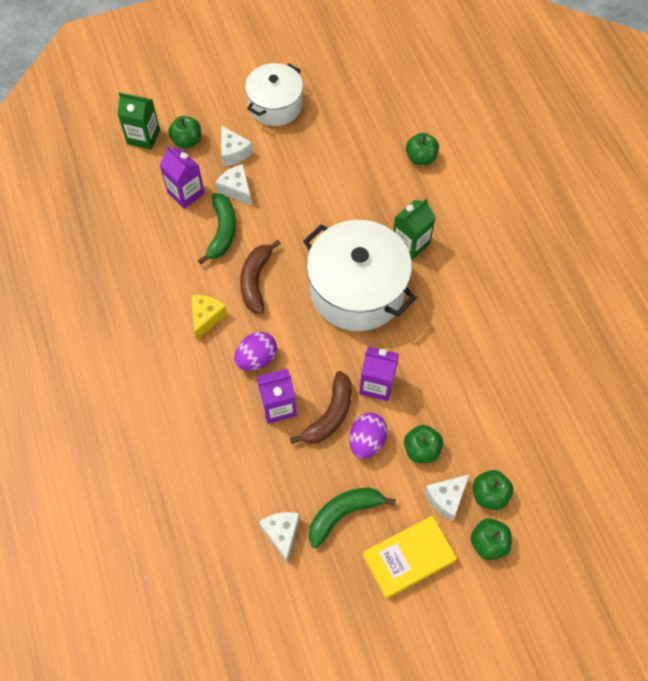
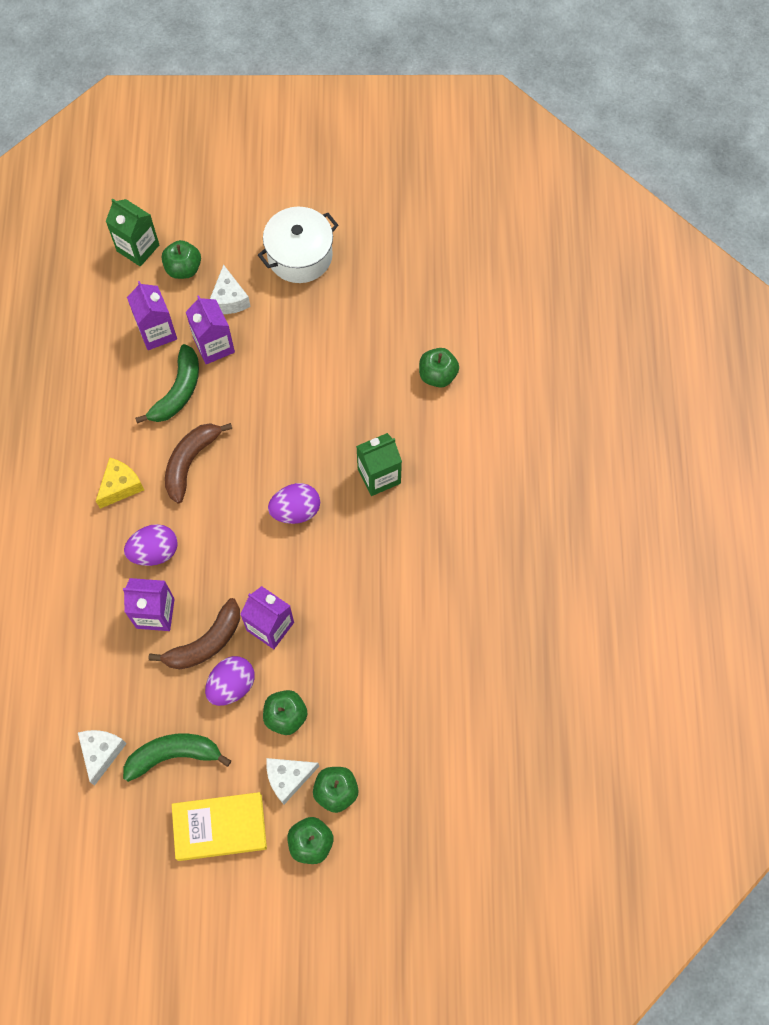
camera: 20 degrees right, 5 degrees up
white cheese [215,164,252,205] -> purple carton [186,295,235,364]
white pot [303,220,417,331] -> purple egg [268,483,320,524]

